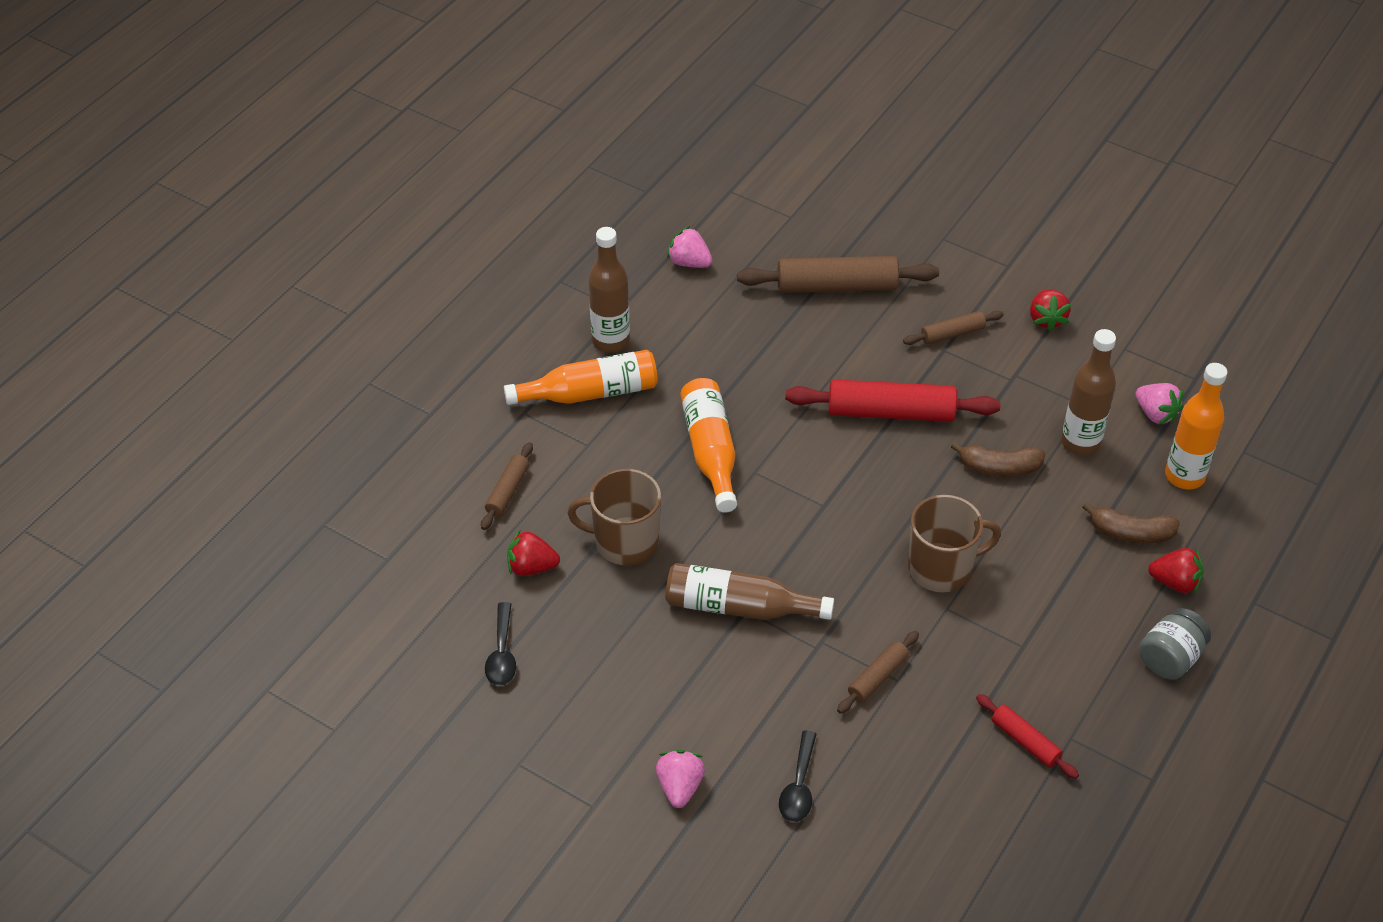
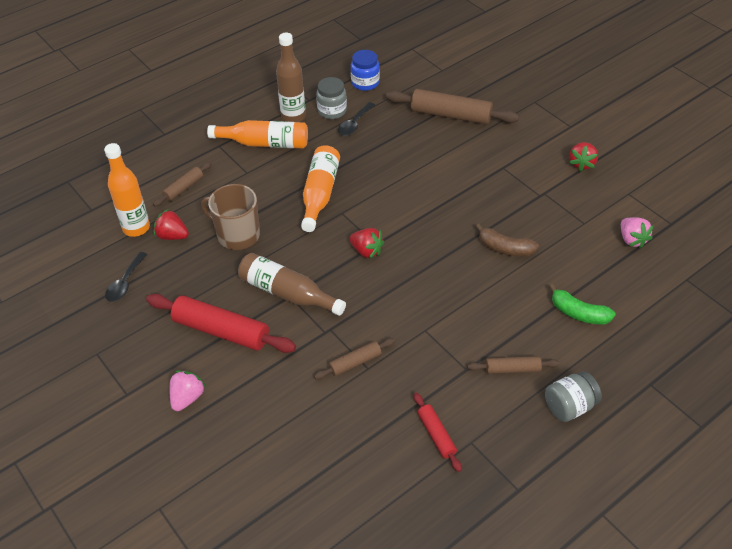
camera: 20 degrees right, 0 degrees up
pink strawberry [667,226,713,268] -> blue jar [351,50,380,91]
black spoon [779,731,816,822] -> black spoon moved to [338,102,375,136]
red rolling pin [785,379,1001,422] -> red rolling pin moved to [146,294,296,353]
brown rolling pin [903,311,1004,345] -> brown rolling pin moved to [467,356,560,374]
brown mug [908,495,1001,592] -> none
brown bottle [1061,329,1116,456] -> none
brown banana [1082,502,1180,544] -> green banana [549,284,616,325]
red strawberry [1148,548,1204,593] -> red strawberry moved to [349,228,384,259]
orange bottle [1165,363,1227,490] -> orange bottle moved to [104,143,150,237]
none -> grey jar [316,77,347,119]

